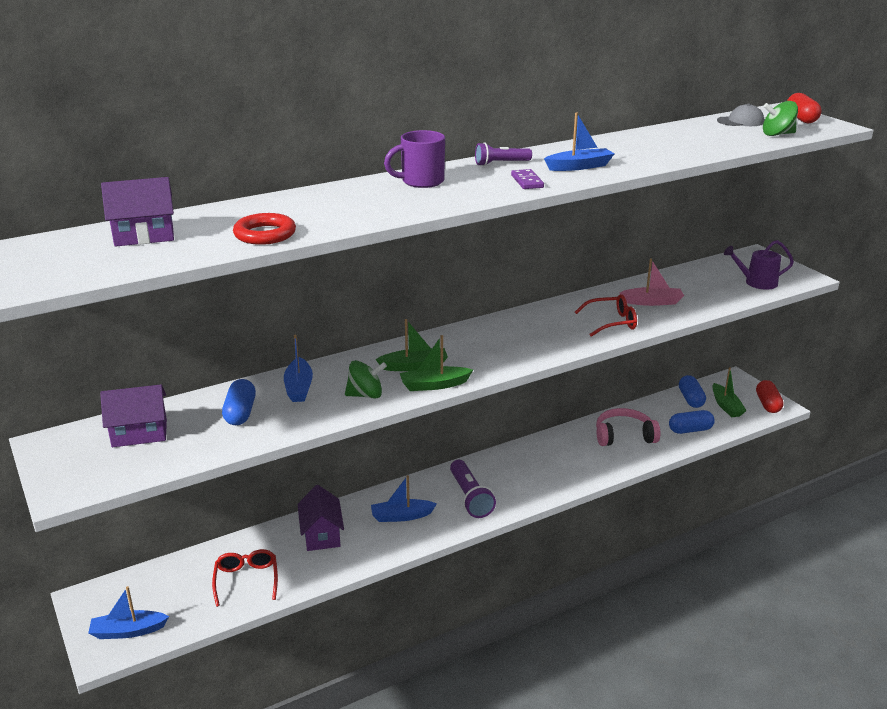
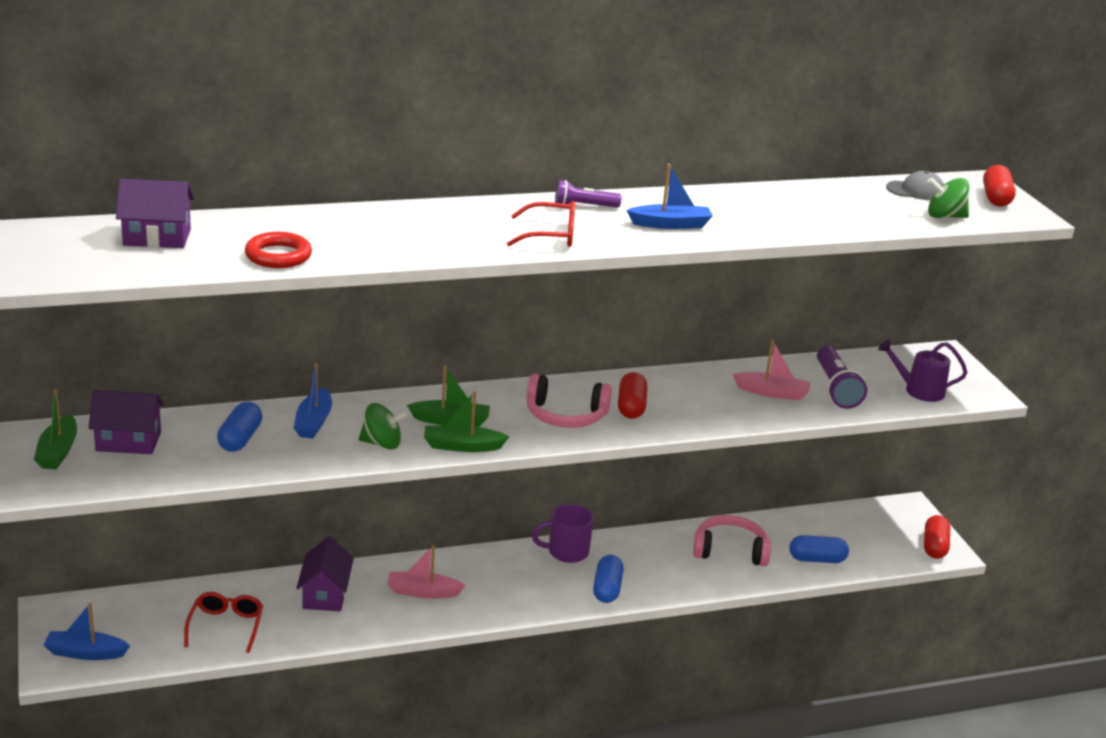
camera: 10 degrees right, 0 degrees up
blue boat [371,475,437,522] -> pink boat [387,545,466,598]
purple mug [384,130,445,188] -> purple mug moved to [532,504,594,563]
purple flashlight [450,460,496,518] -> purple flashlight moved to [817,346,867,409]
purple domino [511,169,544,189] -> none
red glasses [575,294,637,337] -> red glasses moved to [507,201,575,247]
blue capsule [679,375,706,408] -> blue capsule moved to [593,555,624,603]
green boat [712,367,747,417] -> green boat moved to [34,389,77,469]
none -> pink headphones [527,374,612,428]
none -> red capsule [618,372,647,419]

